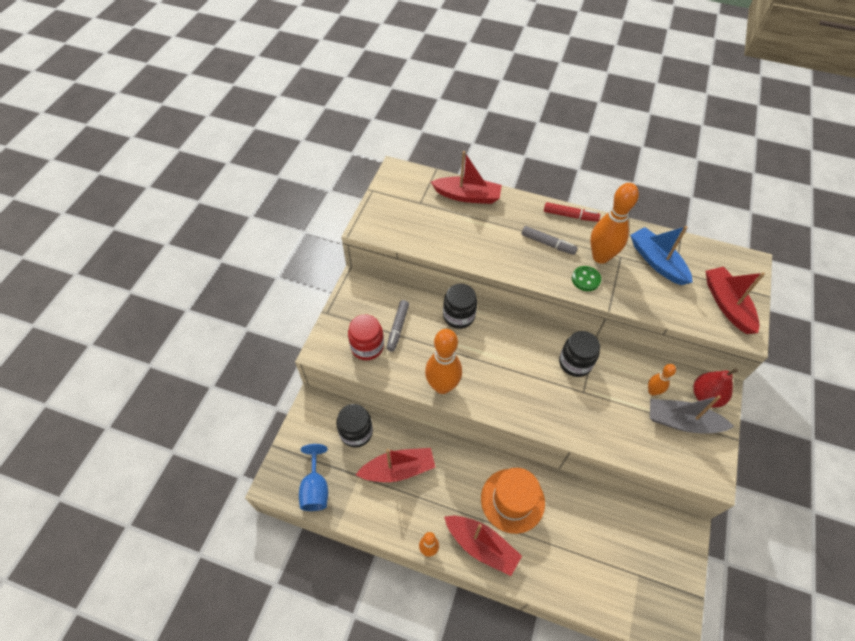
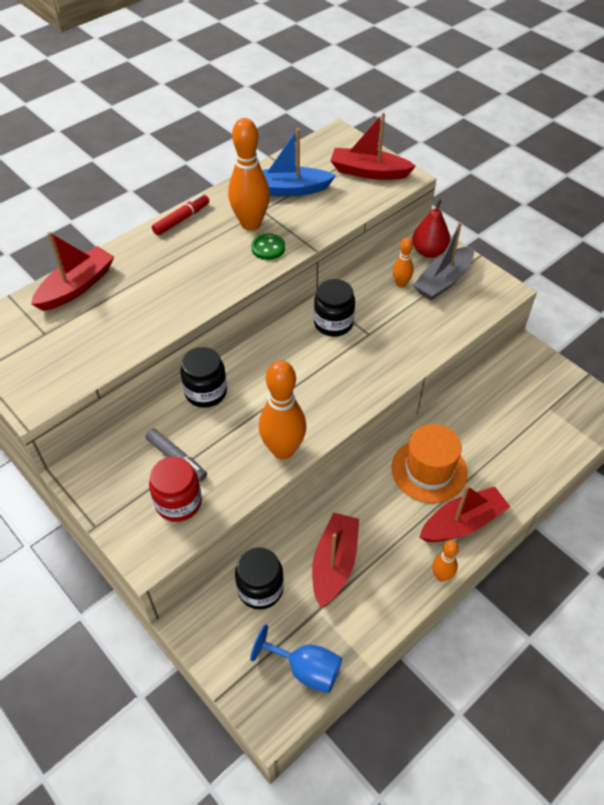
camera: 60 degrees left, 5 degrees down
grey marker [521,226,578,255] -> none

